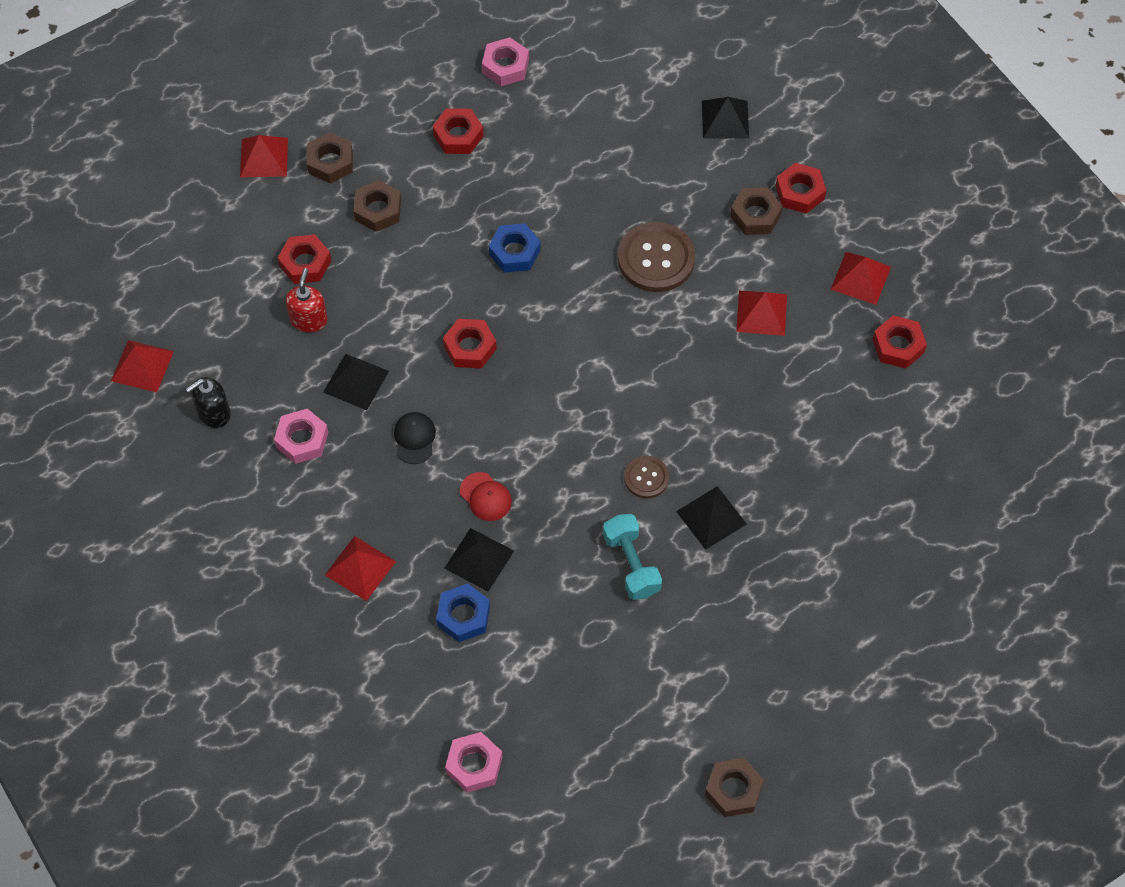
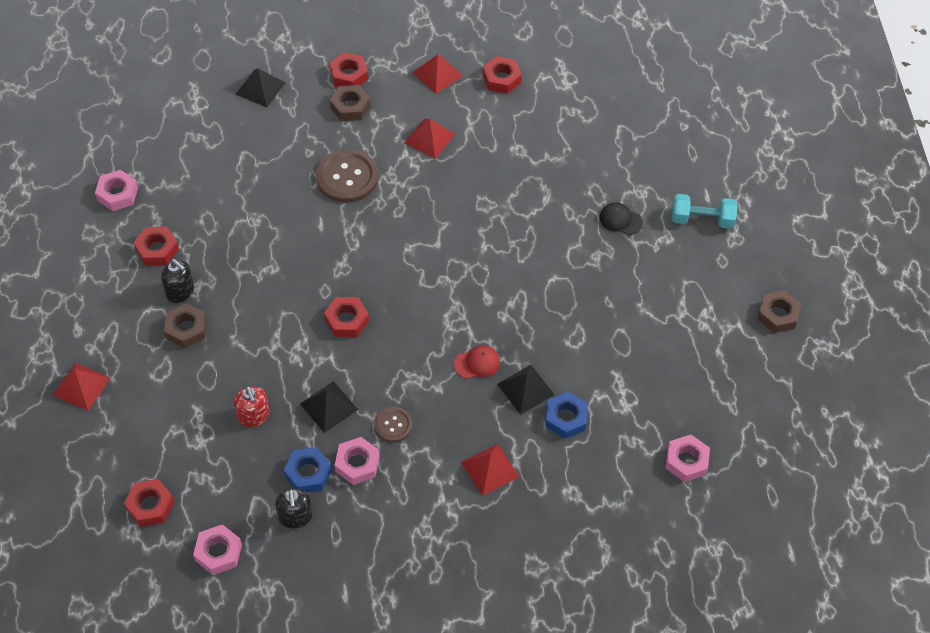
camera: 65 degrees left, 5 degrees down
red pyramid [111,340,174,392] -> pink nut [193,524,242,575]
red nut [278,234,331,284] -> red nut moved to [124,479,174,527]
red soap dispenser [286,268,328,332] -> red soap dispenser turned 150 degrees counterclockwise [234,386,270,427]
brown nut [307,132,353,184] -> none
black cap [394,412,436,464] -> black cap moved to [600,202,643,235]
blue nut [489,223,541,273] -> blue nut moved to [284,447,332,492]
turquoise dumbbell [603,514,662,600] -> turquoise dumbbell moved to [672,194,737,229]
brown button [624,456,669,498] -> brown button moved to [374,407,412,442]
black pyramid [676,486,746,550] -> none
none -> black soap dispenser [161,259,194,303]

